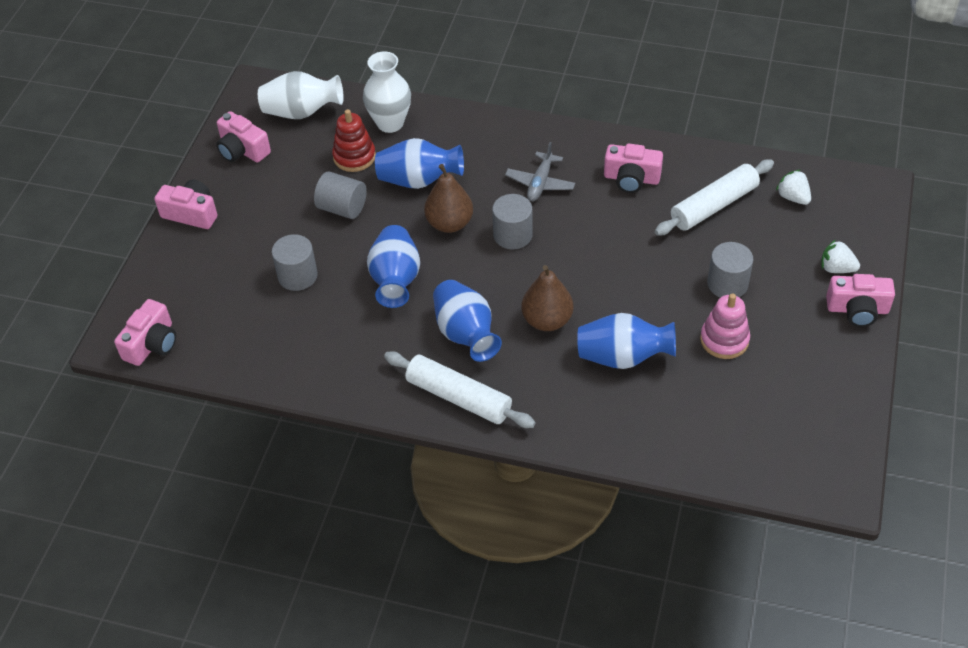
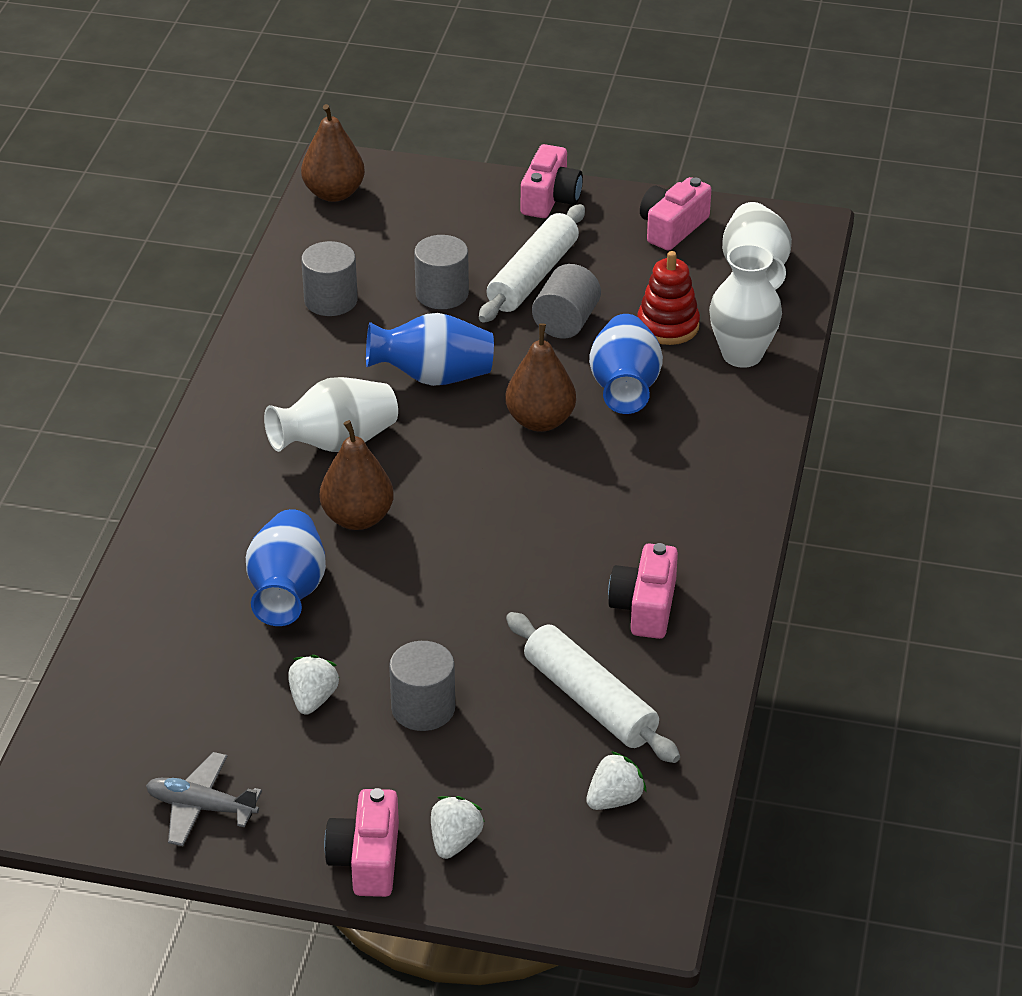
camera: 85 degrees right, 10 degrees down
pink camera [114,299,176,366] -> brown pear [301,104,365,202]
white rolling pin [384,351,535,428] -> white rolling pin moved to [479,204,585,323]
blue vase [433,280,502,362] -> white vase [264,377,398,452]
grey cylinder [492,194,533,249] -> grey cylinder moved to [301,241,358,316]
grey plane [505,142,575,201] -> grey plane moved to [146,752,262,846]
pink stacking toy [700,293,750,359] -> white strawberry [288,655,339,715]

